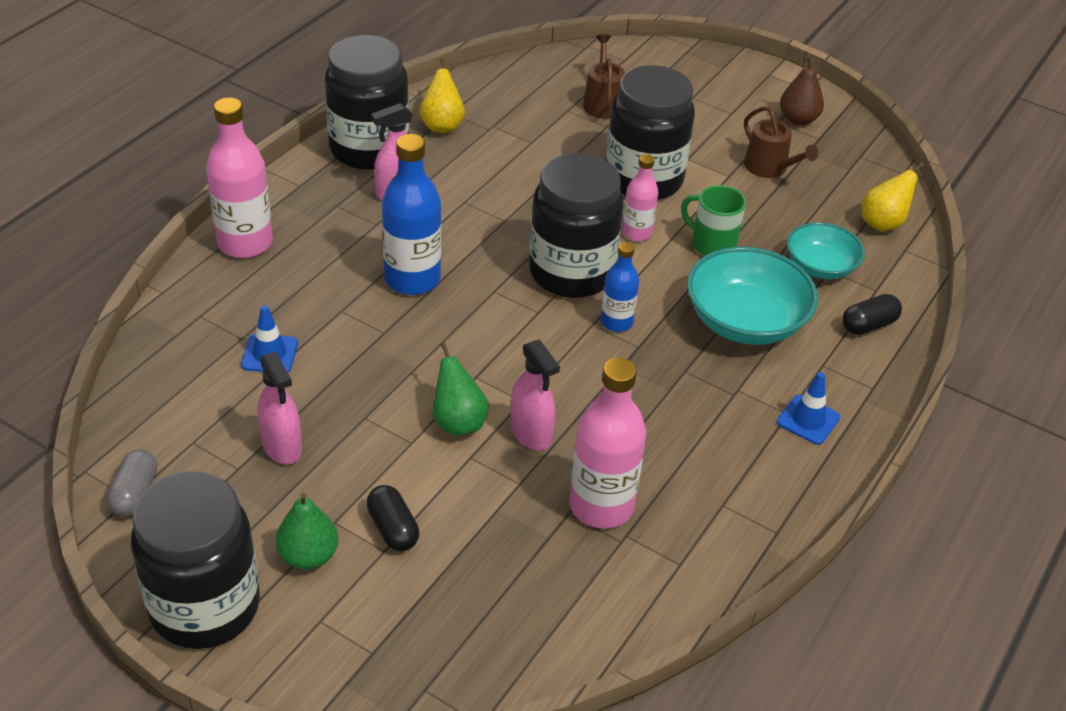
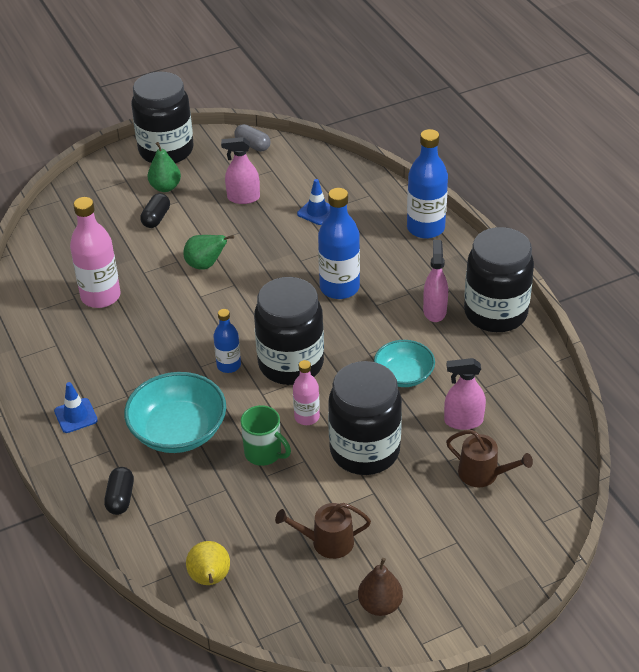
camera: 125 degrees right, 0 degrees up
pink bottle [206,97,273,258] -> blue bottle [407,129,448,239]
black capsule [366,485,419,551] -> black capsule turned 75 degrees counterclockwise [140,193,170,228]
yellow pear [420,57,465,133] -> none
pink spray bottle [510,340,560,451] -> pink spray bottle moved to [444,358,486,430]
green mug [681,185,746,256] -> green mug turned 60 degrees clockwise [240,405,291,466]
turquoise bowl [787,222,865,279] -> turquoise bowl moved to [374,340,435,387]

